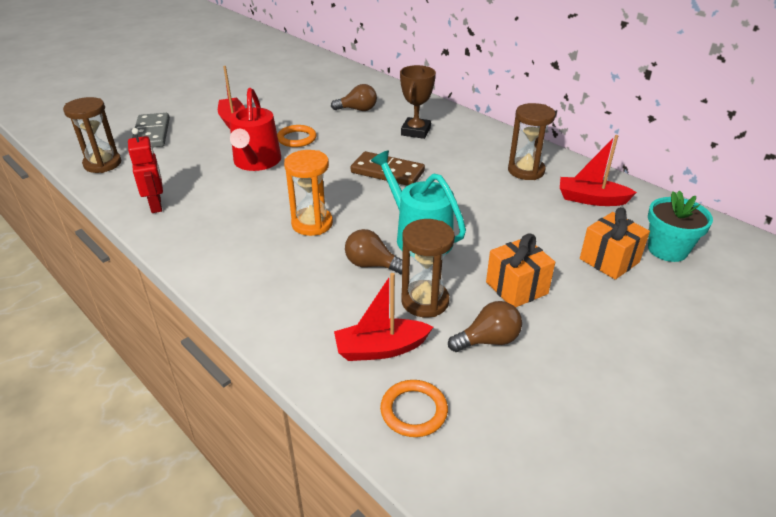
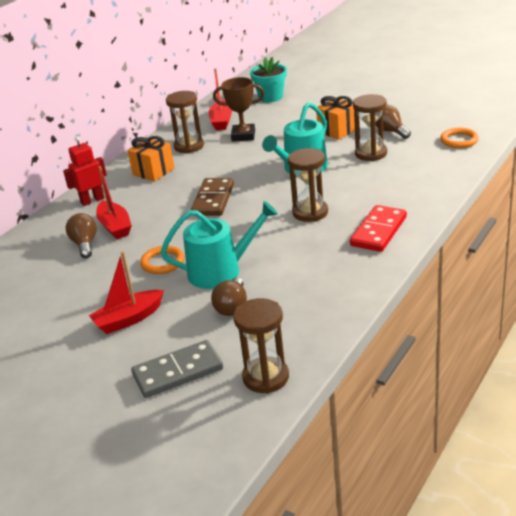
camera: 100 degrees left, 5 degrees down
red robot [128,128,163,213] -> red robot moved to [63,136,107,206]
red watering can [229,88,281,171] -> turquoise watering can [161,201,278,289]
orange hourglass [284,150,333,236] -> brown hourglass [288,148,328,222]
red boat [334,273,433,361] -> red boat moved to [96,166,132,239]
brown light bulb [345,229,402,274] -> brown light bulb moved to [211,277,247,316]
brown trophy [400,65,436,139] -> brown trophy moved to [213,77,265,142]
orange gift [580,207,650,280] -> orange gift moved to [128,136,174,182]
none -> red domino [350,205,407,252]

